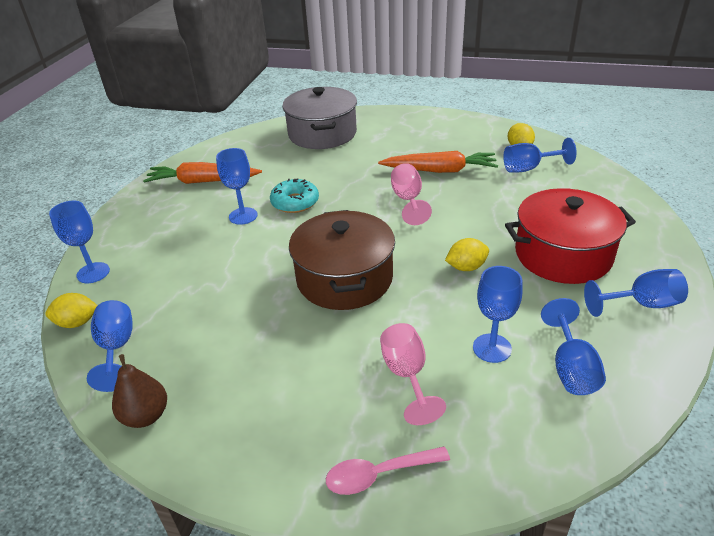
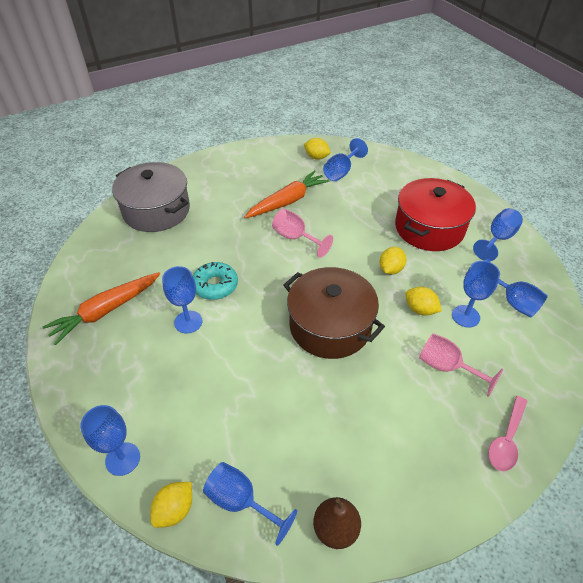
camera: 45 degrees left, 10 degrees up
none -> yellow lemon [406,287,442,315]

